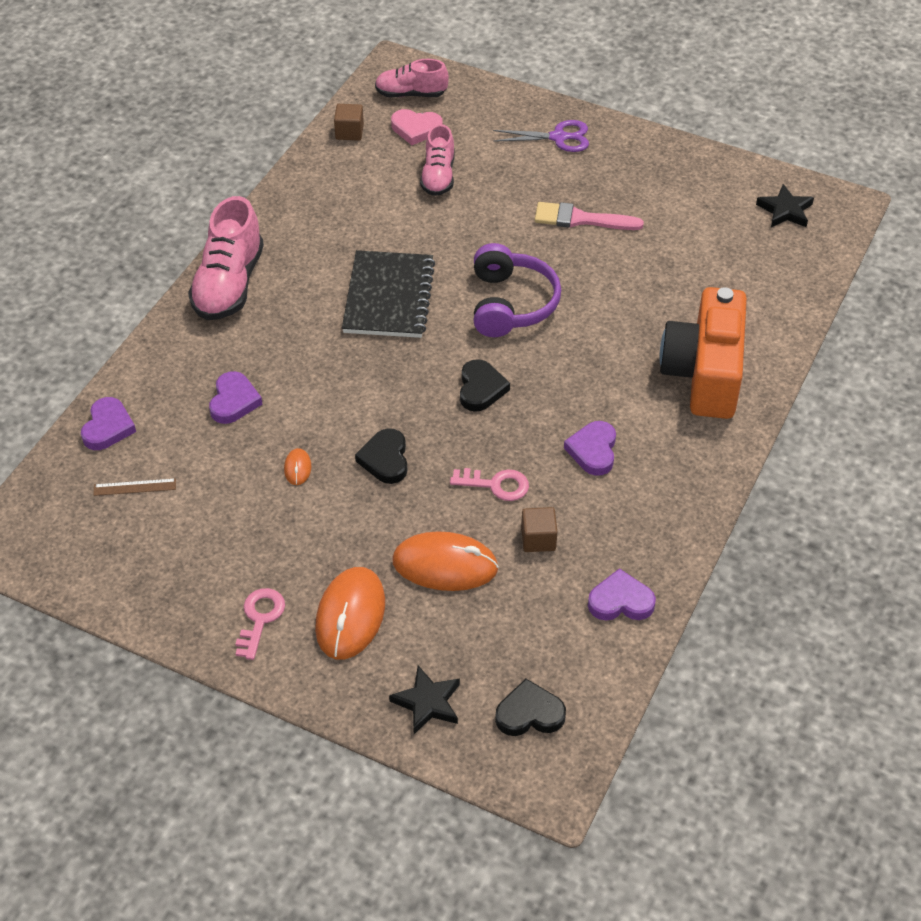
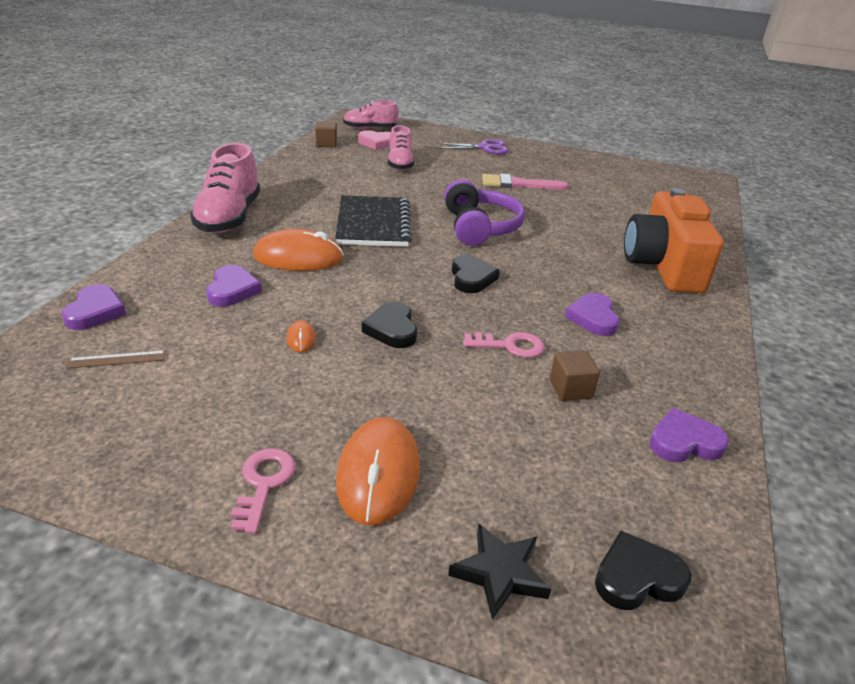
camera: 10 degrees left, 15 degrees down
orange mouse [392,531,499,591] -> orange mouse moved to [253,229,344,271]
black star [756,184,814,227] -> none

